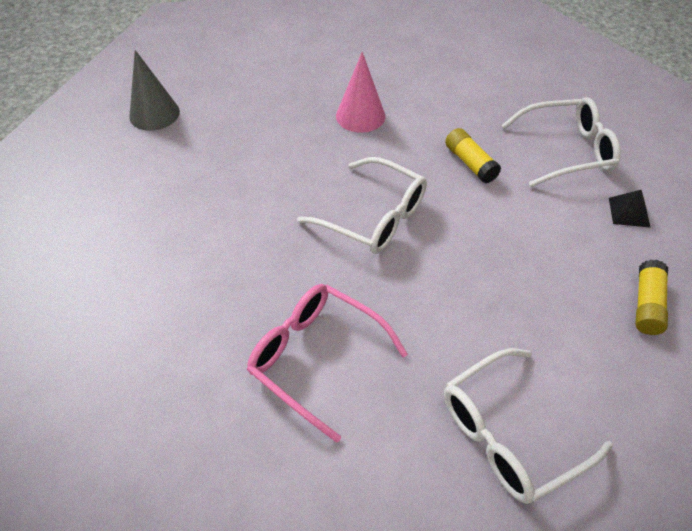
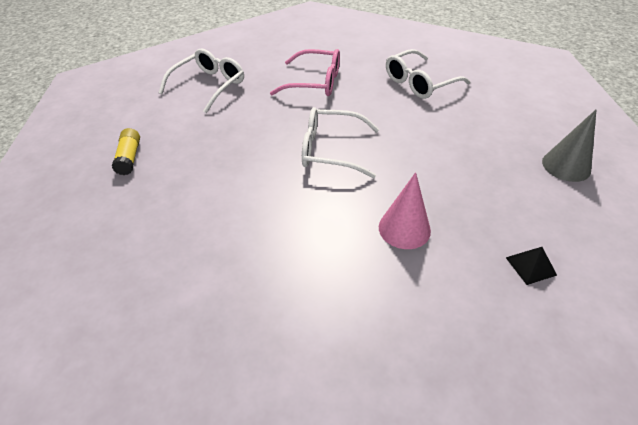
camera: 155 degrees right, 5 degrees down
yellow glue stick [445,128,501,184] -> none
white glasses [501,97,621,187] -> white glasses moved to [386,49,470,99]
black pyramid [609,190,651,228] -> black pyramid moved to [506,247,557,285]

